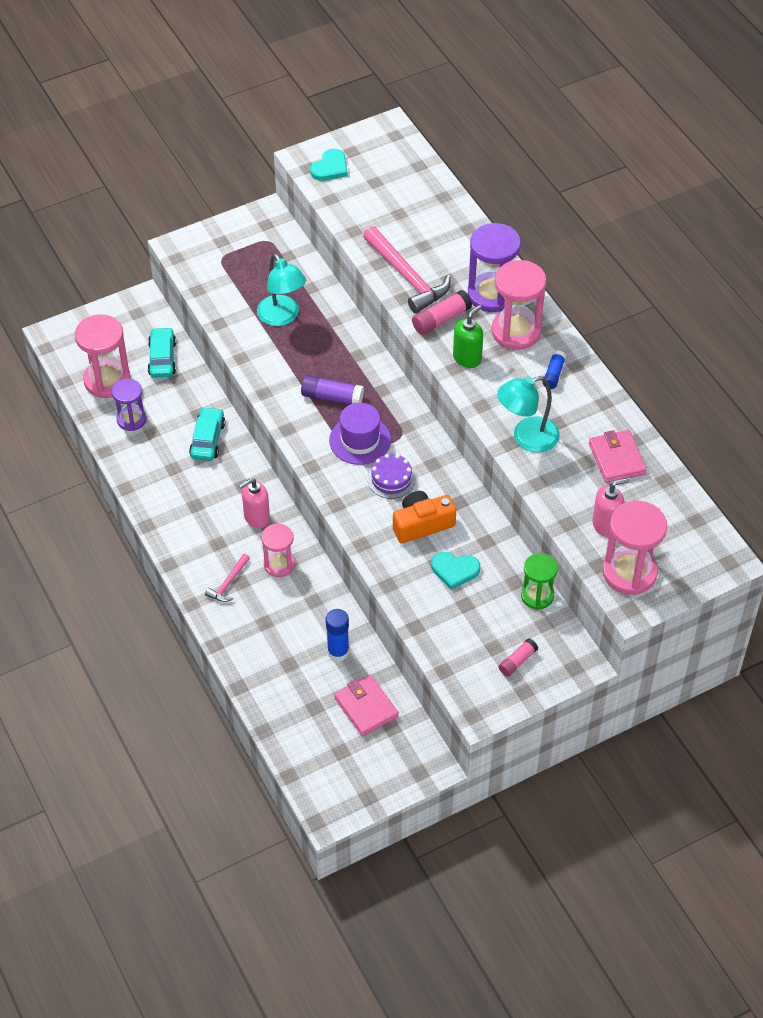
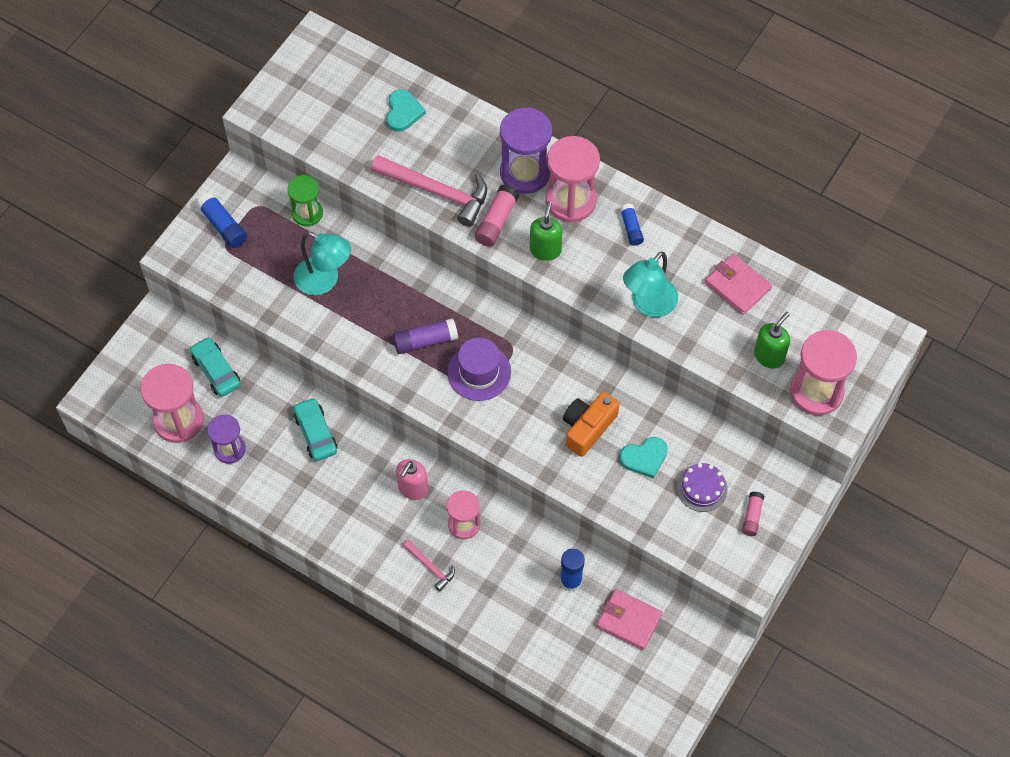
camera: 30 degrees left, 10 degrees up
pink hammer [205,554,250,602] -> pink hammer turned 45 degrees counterclockwise [403,540,455,591]
turquoise heart [310,149,348,181] -> turquoise heart moved to [386,89,426,132]
purple cake [367,454,416,499] -> purple cake moved to [677,463,728,512]
green hourglass [521,553,558,610] -> green hourglass moved to [288,175,323,227]
pink soap dispenser [592,478,630,537] -> green soap dispenser [754,312,790,369]
none -> blue glue stick [196,192,247,248]

